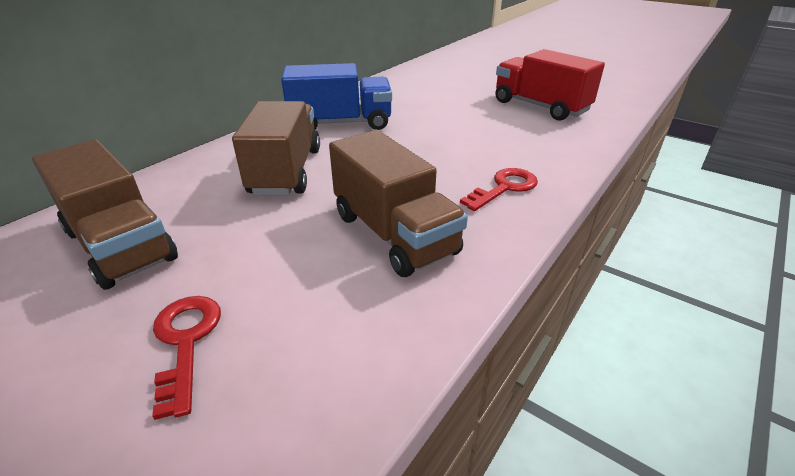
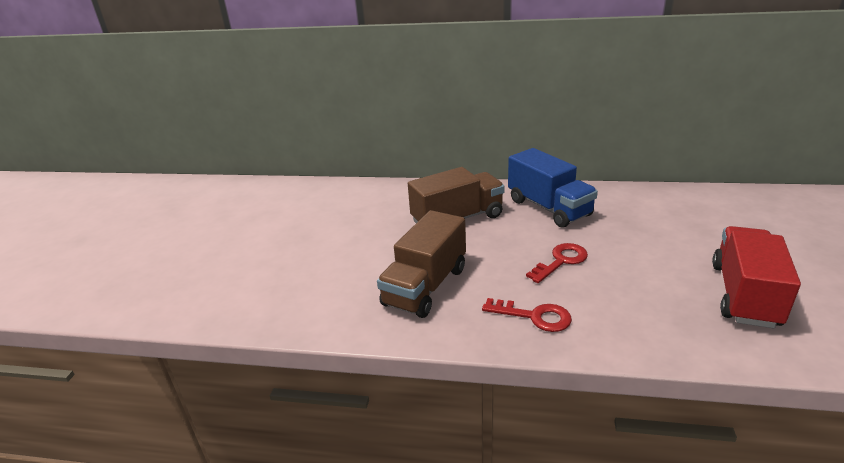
camera: 65 degrees right, 5 degrees down
brown truck [32,139,178,290] -> none
red key [152,296,221,420] -> red key moved to [526,243,588,283]

